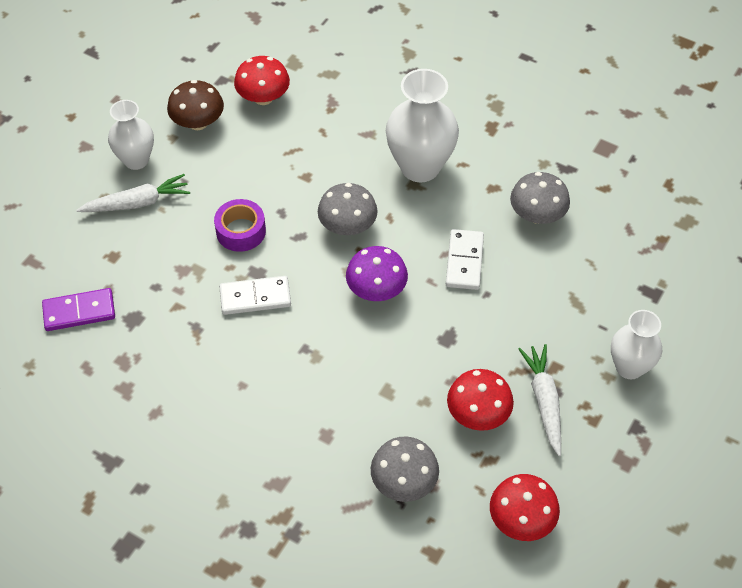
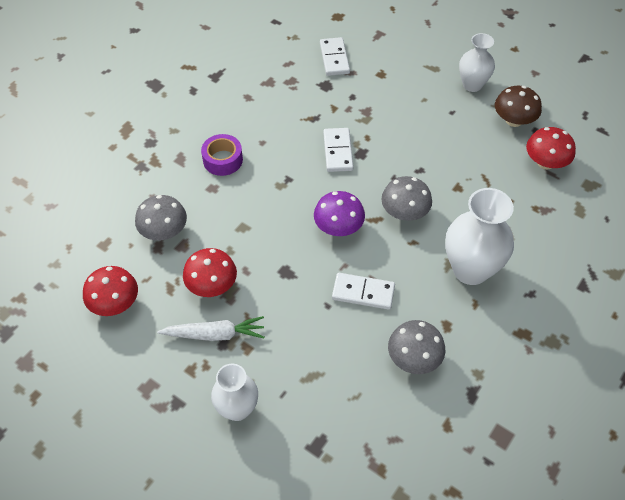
camera: 95 degrees right, 0 degrees up
purple domino [42,288,115,331] -> white domino [320,37,350,76]
white carrot [76,174,190,212] -> none
purple tape [214,199,266,252] -> purple tape moved to [201,134,243,176]

